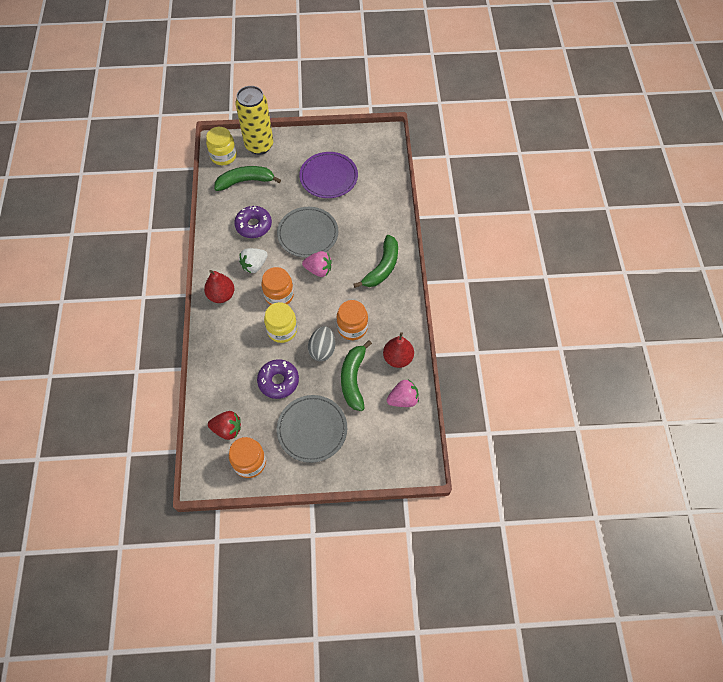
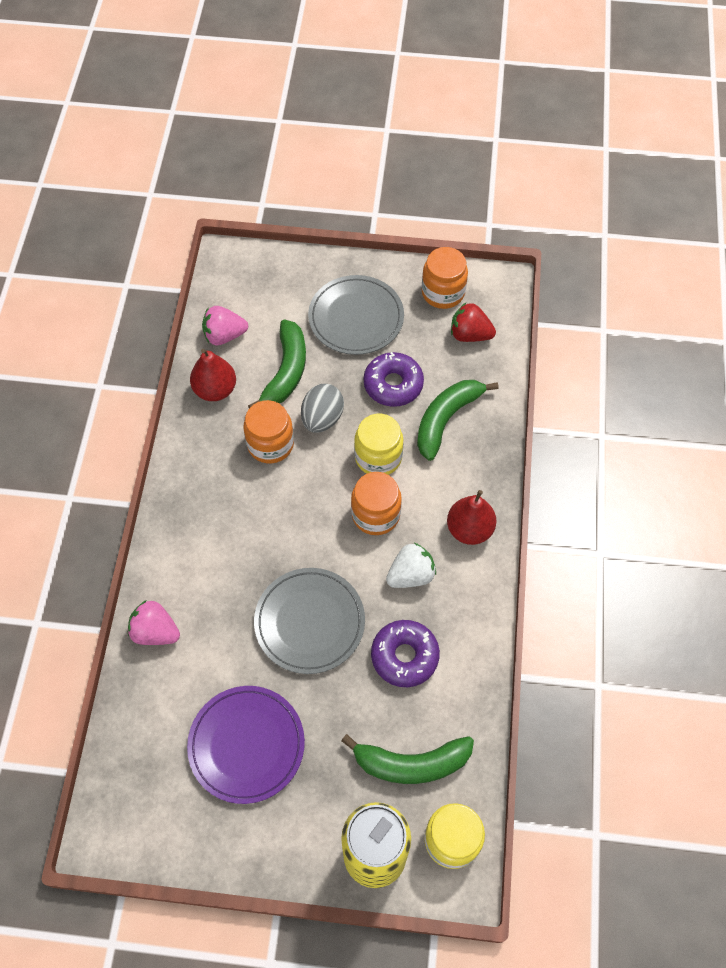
camera: 170 degrees left, 0 degrees up
pink strawberry [302,251,332,277] -> pink strawberry moved to [128,600,180,645]
green banana [353,235,398,288] -> green banana moved to [417,380,499,461]

